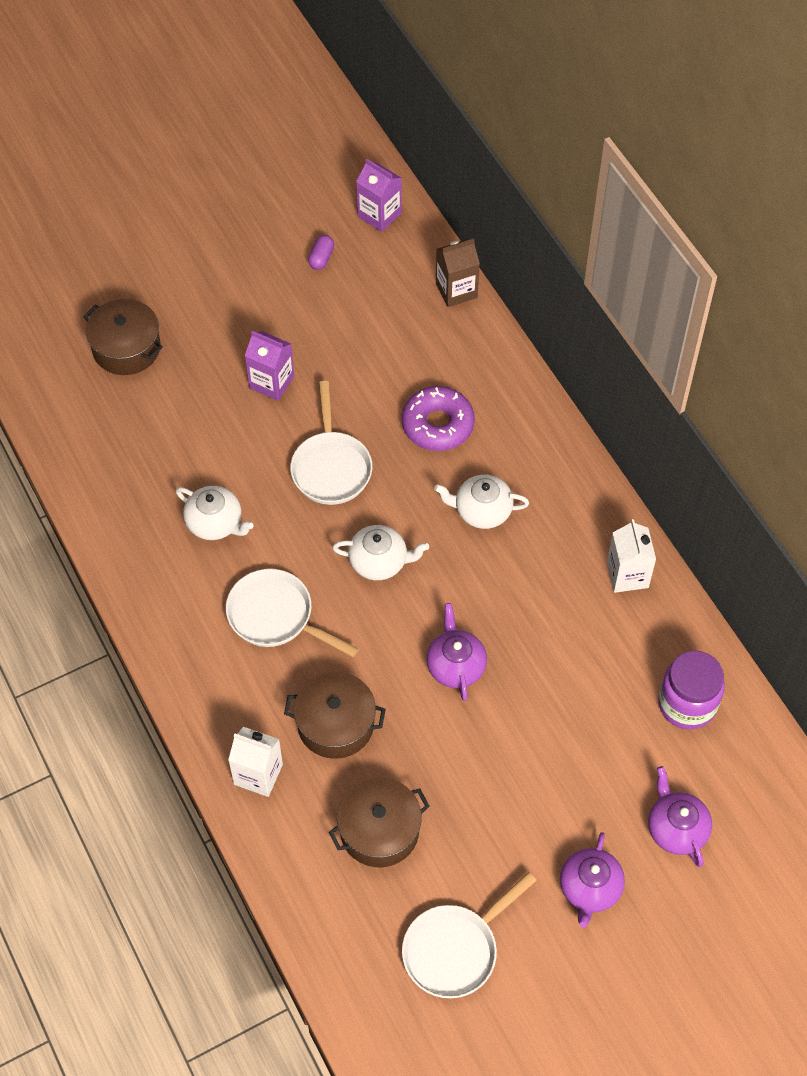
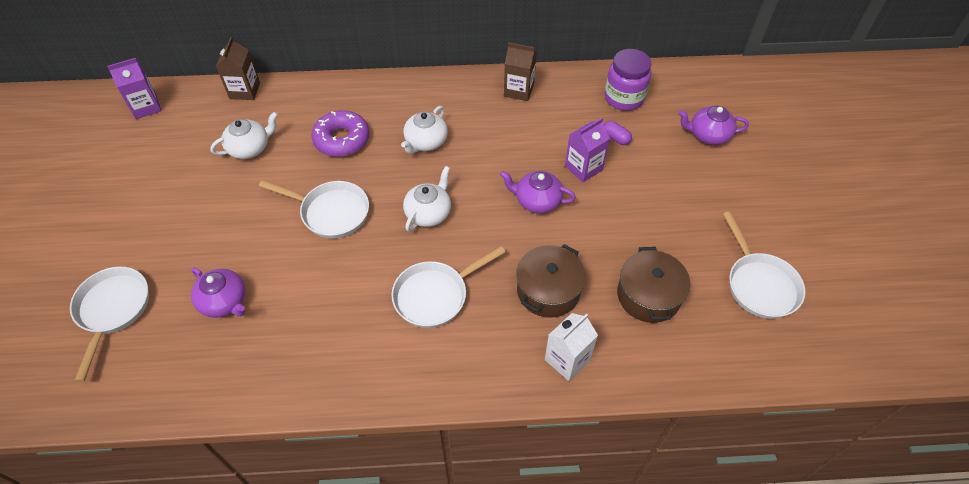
camera: 65 degrees left, 5 degrees down
brown pot [83,299,163,375] -> white pan [70,266,149,382]
white teapot [176,486,254,540] -> white teapot moved to [210,112,278,159]
purple carton [245,331,294,401] -> purple carton moved to [565,118,610,182]
purple capsule [308,235,334,270] -> purple capsule moved to [604,121,632,145]
purple teapot [560,832,625,928] -> purple teapot moved to [191,267,246,318]
white carton [607,519,656,593] -> brown carton [504,42,537,101]

